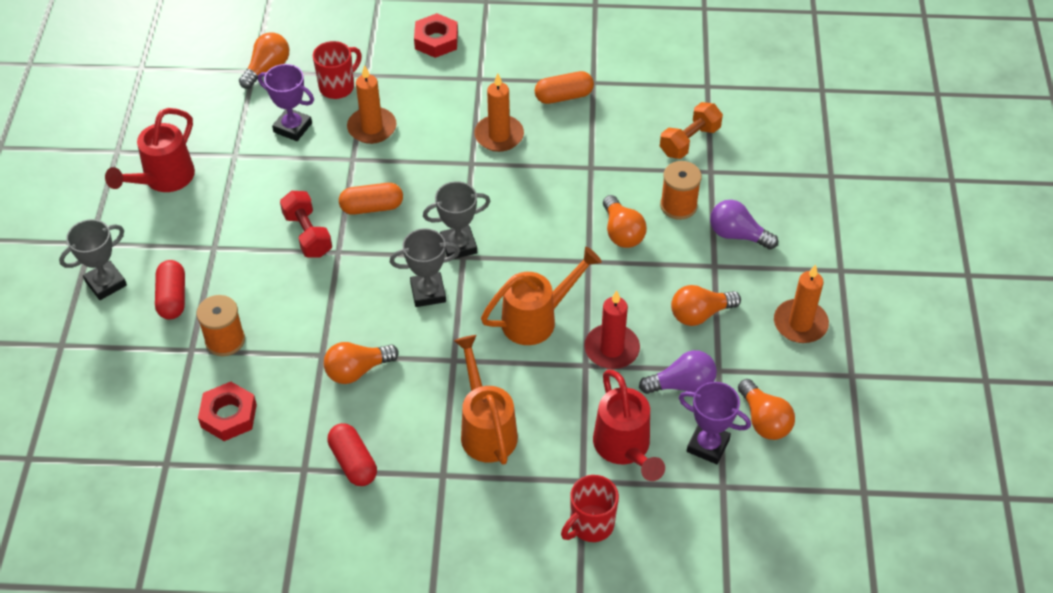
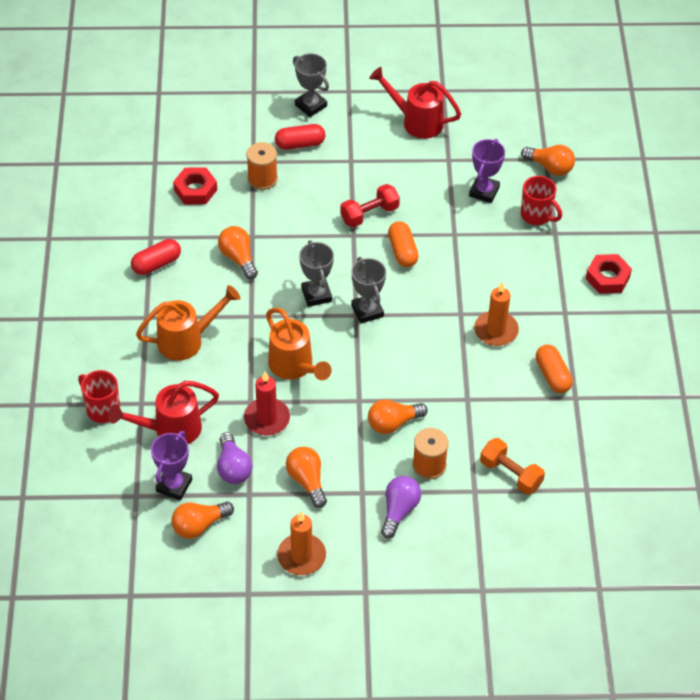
camera: 85 degrees right, 0 degrees up
orange candle [347,65,397,144] -> none

